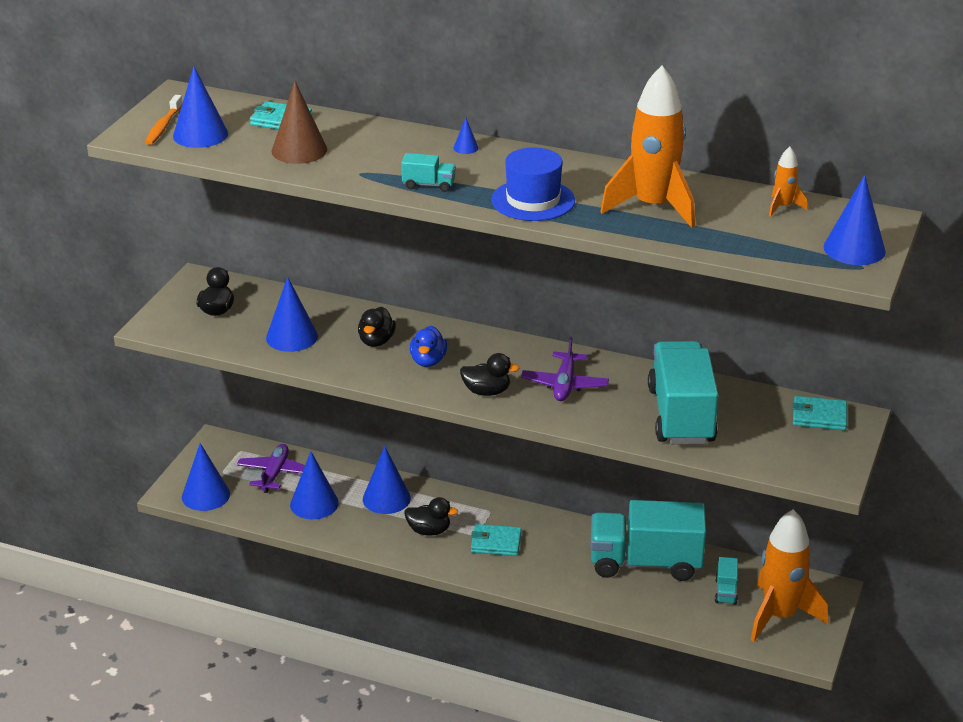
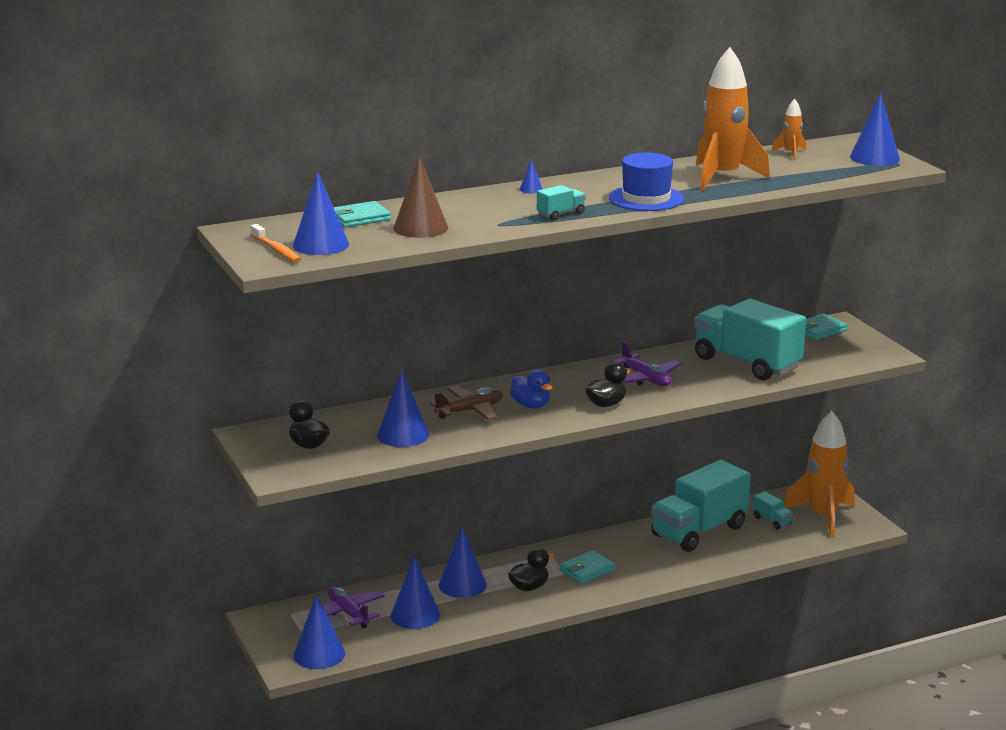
camera: 45 degrees left, 10 degrees down
black duck [358,307,396,347] -> brown plane [430,386,503,420]

